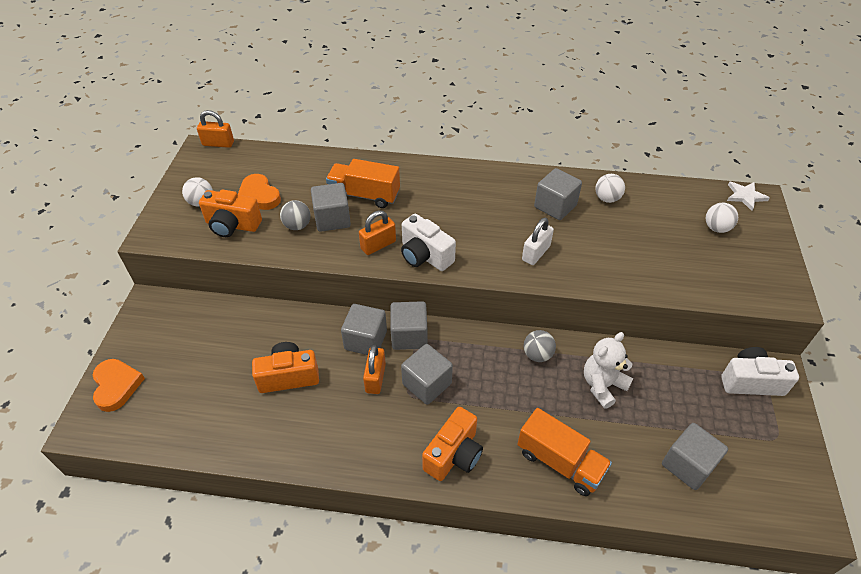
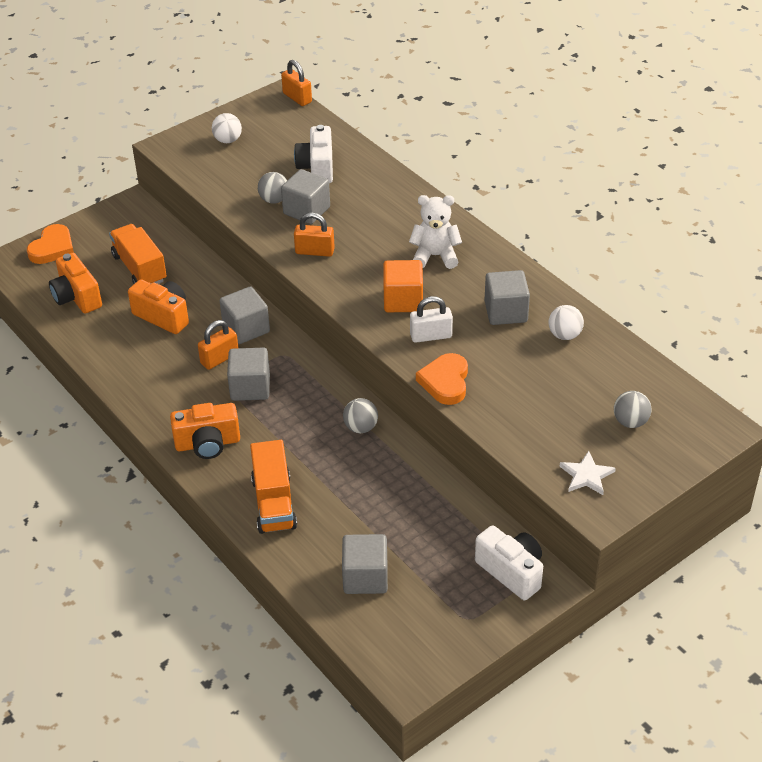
camera: 45 degrees right, 5 degrees down
orange camera [199,190,262,237] -> orange camera moved to [49,253,102,313]
orange heart [238,174,281,210] -> orange heart moved to [416,353,468,405]
orange truck [326,159,400,208] -> orange truck moved to [109,224,167,284]
grey cube [390,301,428,350] -> none
white camera [401,214,456,271] -> white camera moved to [294,125,333,183]
white teddy bear [584,332,633,409] -> white teddy bear moved to [409,195,462,269]
white ball [706,203,738,233] -> grey ball [614,391,652,428]
white star [727,182,770,211] -> white star moved to [560,451,616,495]
none -> orange cube [383,260,423,312]

